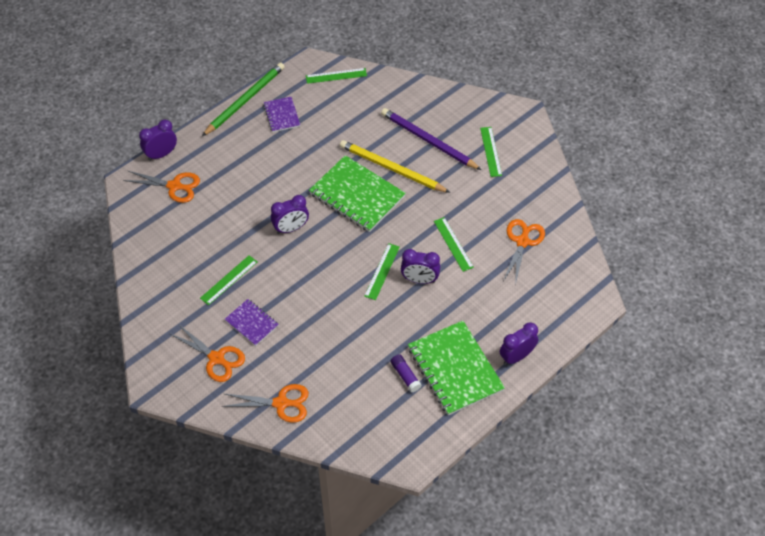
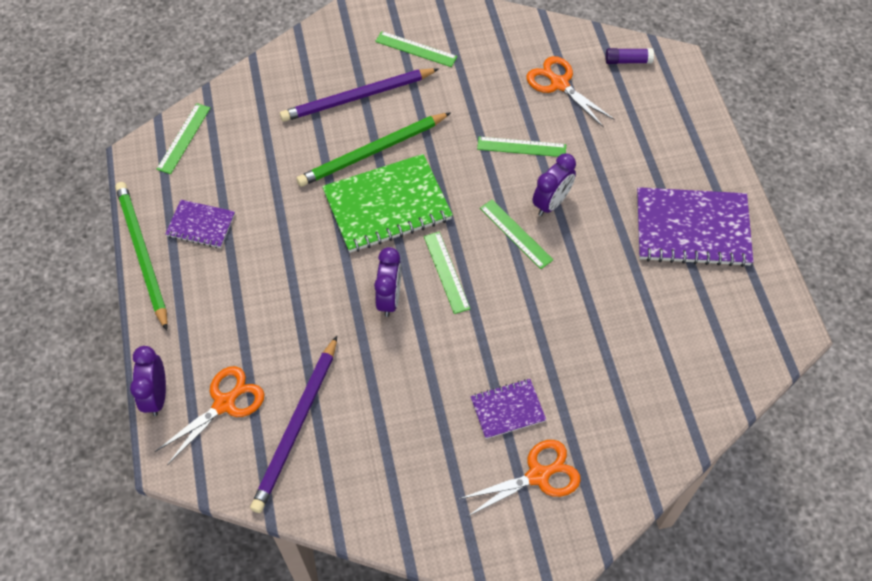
camera: 60 degrees left, 5 degrees up
green ruler [200,255,257,305] -> green ruler moved to [424,232,470,314]
orange scissors [222,384,309,423] -> none
yellow pencil [340,140,451,193] -> green pencil [296,112,451,187]
purple glue stick [390,354,421,392] -> purple glue stick moved to [605,48,654,64]
green notebook [408,321,505,415] -> purple notebook [637,187,753,267]
purple clock [500,322,538,365] -> none
none -> purple pencil [250,336,337,513]

